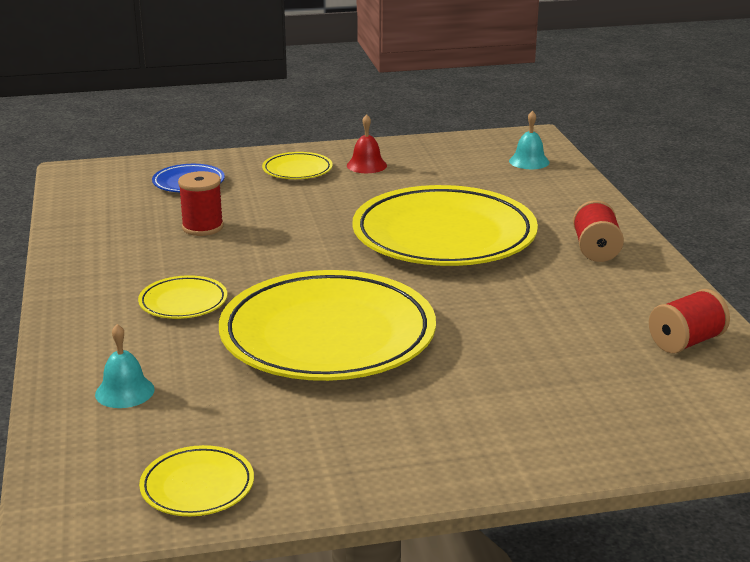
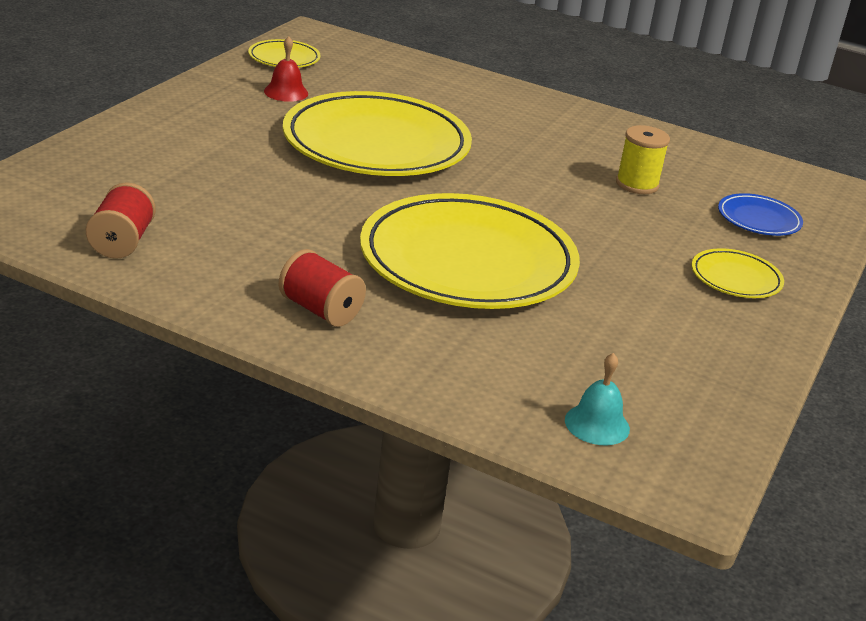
camera: 125 degrees right, 5 degrees up
turquoise bell [95,324,155,408] -> none
yellow plate [138,275,227,319] -> none
red spool [178,171,224,236] -> yellow spool [616,125,670,194]
red bell [347,114,387,173] -> red bell moved to [264,36,308,102]

